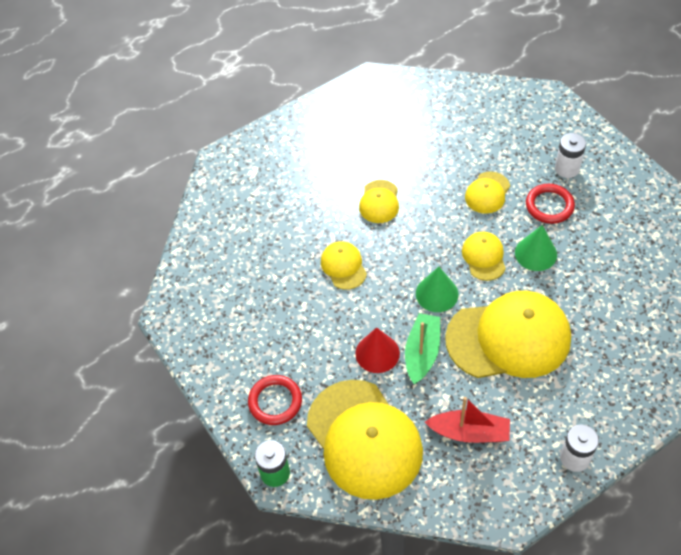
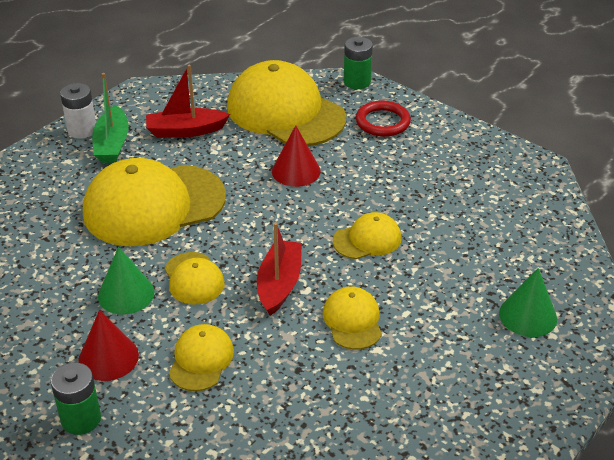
camera: 160 degrees right, 15 degrees down
yellow cap [321,241,367,290] -> yellow cap turned 75 degrees counterclockwise [333,212,402,259]
green boat [405,313,440,384] -> green boat moved to [92,73,129,163]
green cone [416,267,458,312] -> green cone moved to [499,268,557,337]
red ring [526,184,575,224] -> red cone [78,310,139,381]
white battery [555,133,586,178] -> green battery [51,363,101,435]
none -> red boat [257,222,302,316]

